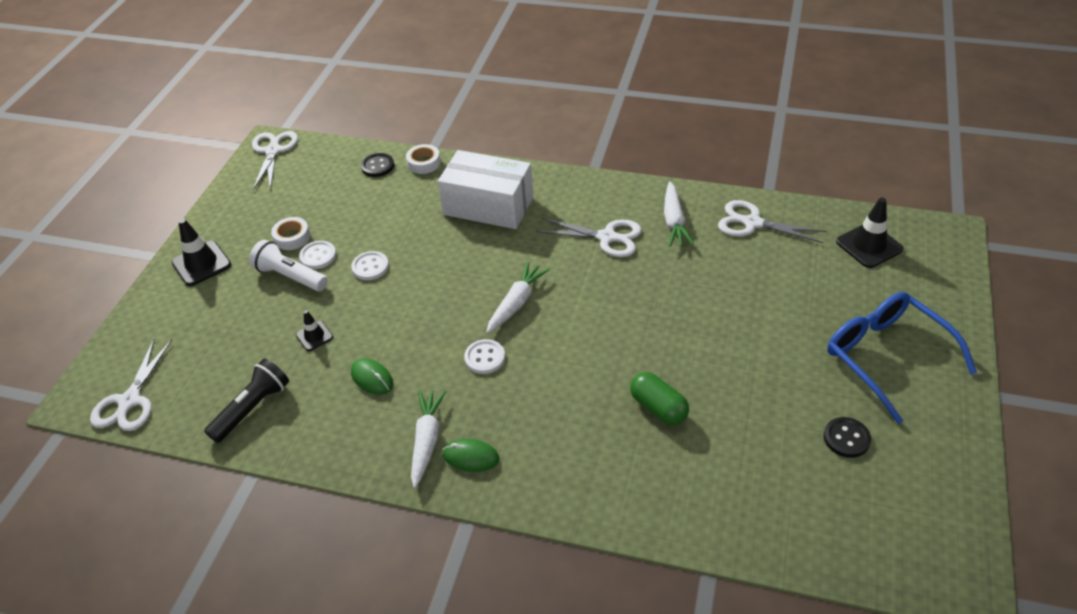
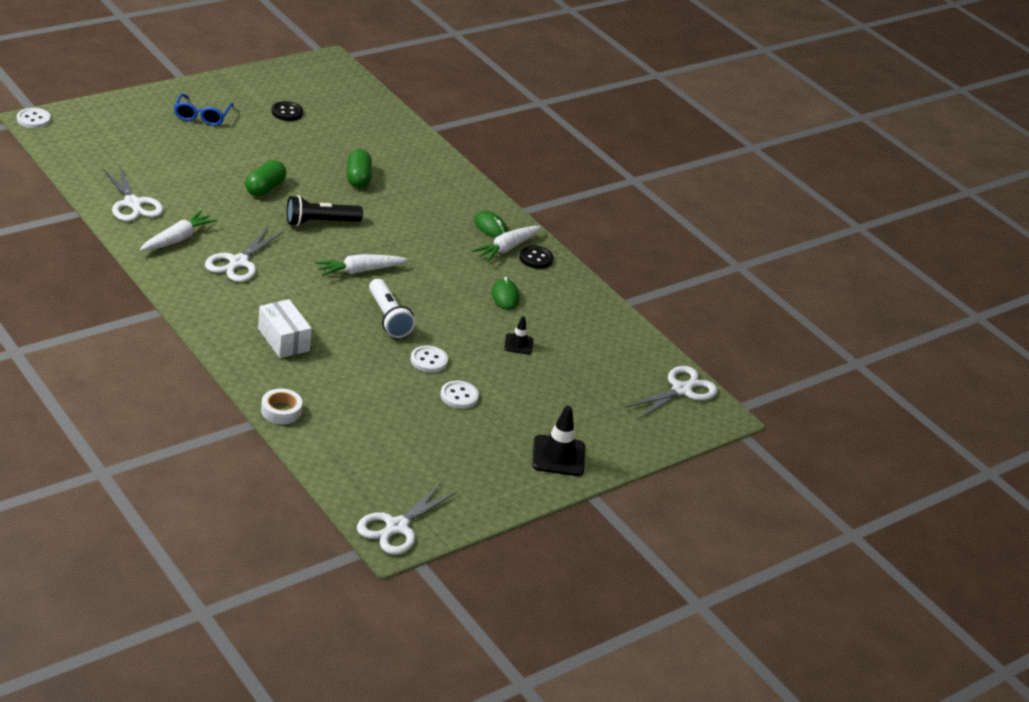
camera: 150 degrees left, 10 degrees down
black flashlight [204,359,289,443] -> black flashlight moved to [287,195,363,226]
white flashlight [249,240,328,291] -> white flashlight moved to [369,279,415,338]
white tape [271,217,310,250] -> none
black button [361,153,394,177] -> black button moved to [519,245,553,269]
white box [438,150,533,229] -> white box [258,299,312,358], size x0.61
white button [464,339,505,374] -> white button moved to [17,108,51,128]
white scissors [537,218,642,257] -> white scissors turned 120 degrees counterclockwise [205,227,283,282]
blue glasses [827,292,977,424] -> blue glasses [174,93,233,126], size x0.60
black traffic cone [836,198,903,268] -> none
none -> green capsule [245,160,286,196]

